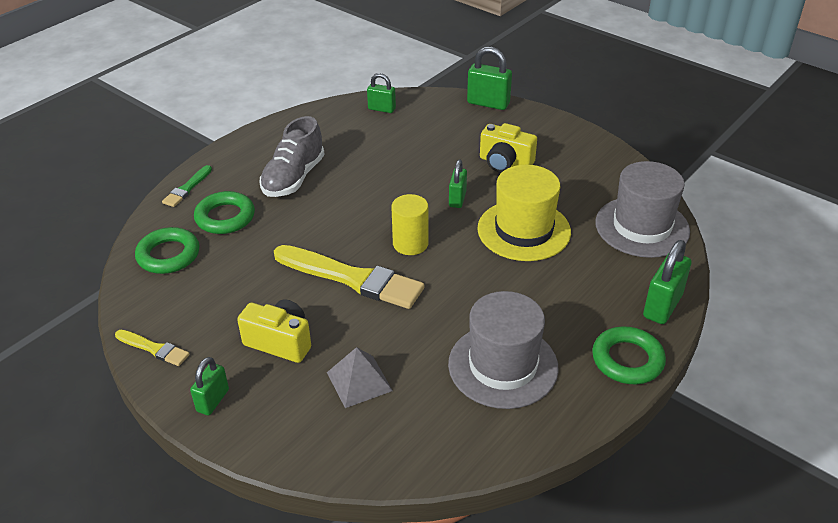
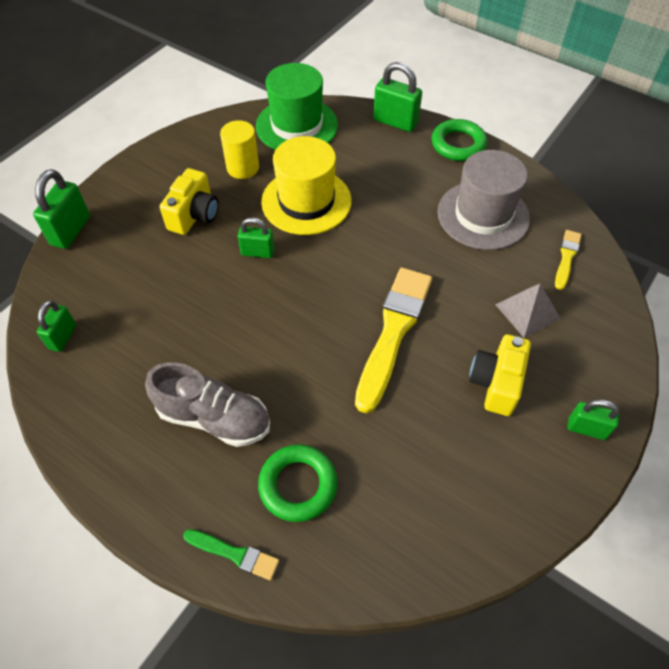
camera: 95 degrees left, 15 degrees up
yellow brush [115,330,190,366] -> yellow brush moved to [555,230,582,290]
green ring [135,227,199,274] -> none
yellow cylinder [392,194,428,255] -> yellow cylinder moved to [220,120,259,179]
grey hat [595,161,690,258] -> green hat [256,63,338,150]

